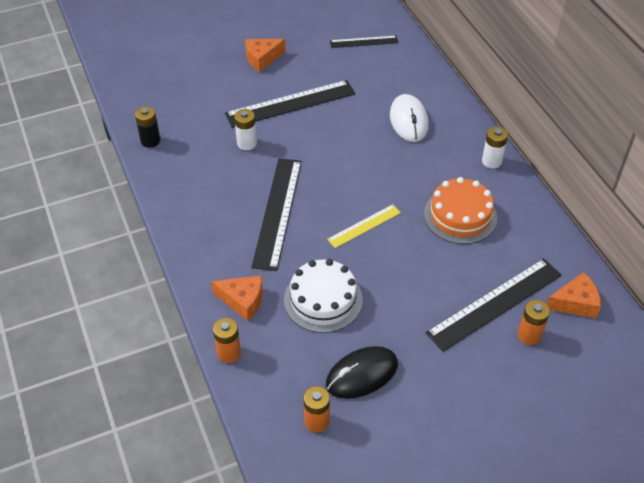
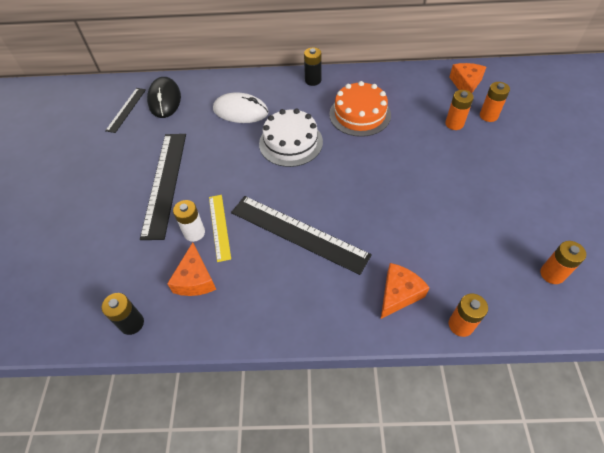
camera: 65 degrees left, 5 degrees up
orange cheese [245,39,286,72] -> orange cheese moved to [167,242,216,296]
white cake [284,259,363,333] -> white cake moved to [259,108,323,167]
black mouse [326,346,398,399] -> black mouse moved to [147,77,181,118]
yellow ruler [327,204,401,248] -> yellow ruler moved to [209,195,231,262]
black ruler [426,258,562,352] -> orange battery [445,90,474,130]
white battery [482,127,508,168] -> black battery [304,47,322,86]

